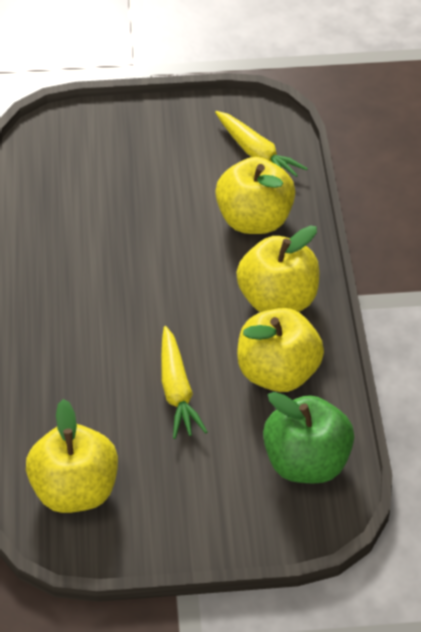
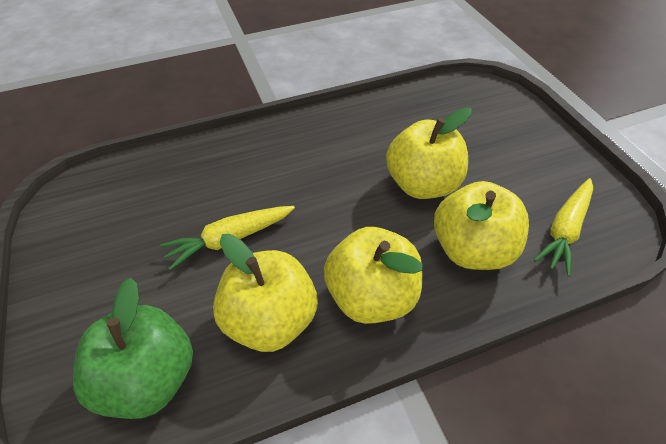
camera: 75 degrees right, 0 degrees up
yellow apple [26,399,118,513] -> yellow apple moved to [386,108,472,199]

